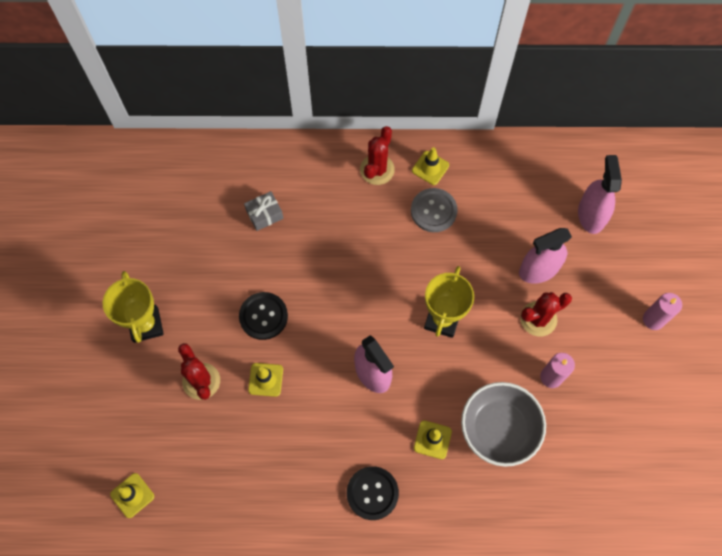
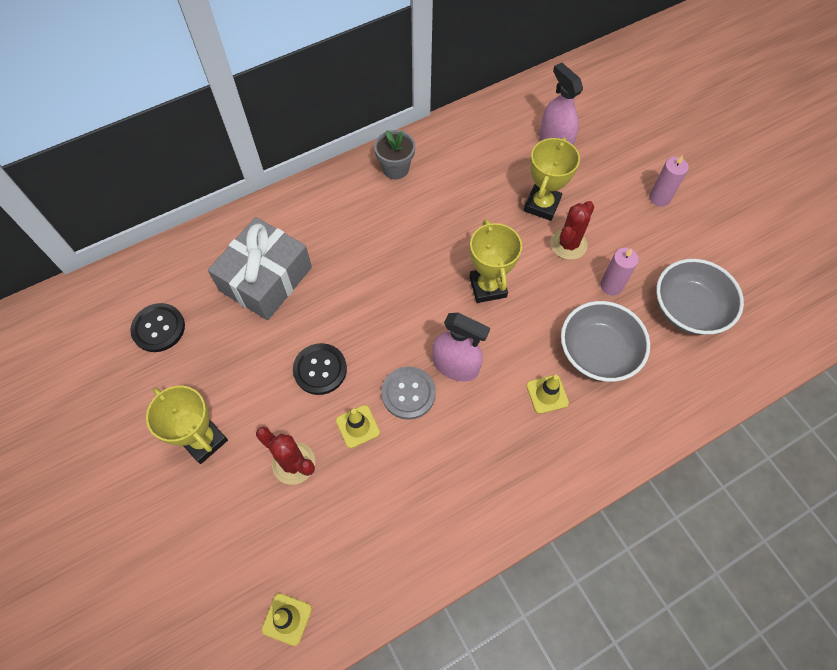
camera: 30 degrees left, 5 degrees down
grey gift [244,191,283,231] -> grey gift [208,217,312,320], size x2.26
black button [347,466,399,520] -> black button moved to [130,303,185,352]
red cactus [360,126,395,185] -> none
grey button [411,188,457,232] -> grey button moved to [381,366,436,420]
yellow traffic cone [412,147,449,185] -> grey flower pot [374,130,415,180]
pink spray bottle [519,228,572,284] -> yellow trophy [524,137,580,221]
none -> grey bowl [656,259,744,335]

